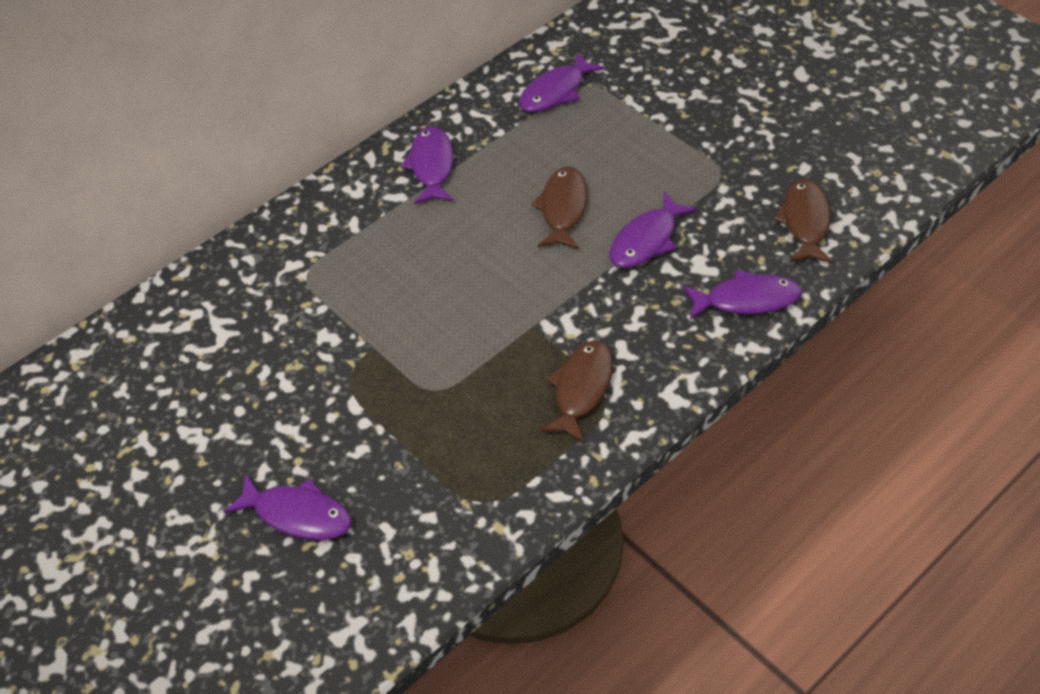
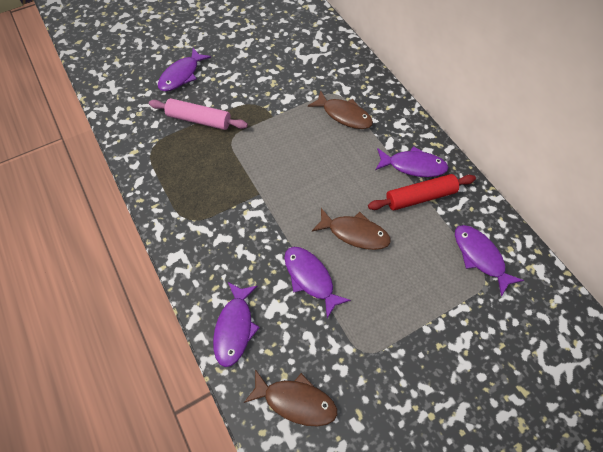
camera: 100 degrees right, 10 degrees up
brown fish [540,341,613,443] -> brown fish moved to [308,91,373,129]
none -> pink rolling pin [149,98,248,130]
none -> red rolling pin [368,174,476,210]

